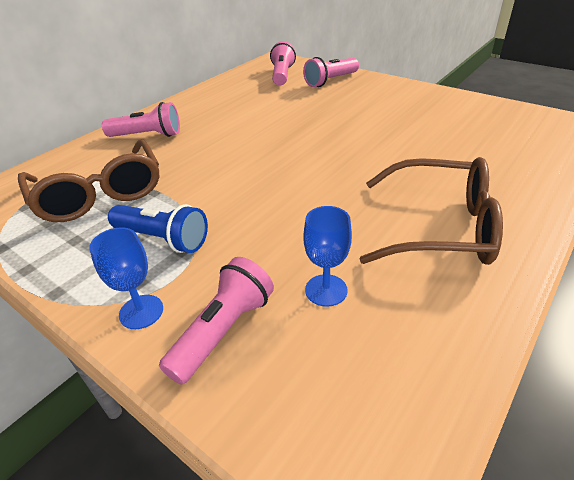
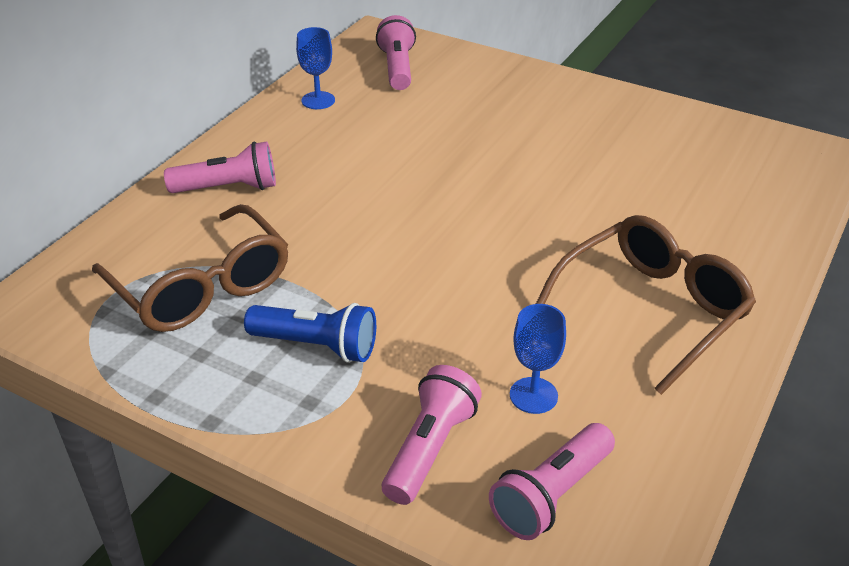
camera: 10 degrees left, 0 degrees up
blue goblet [89,227,163,329] -> blue goblet moved to [296,27,335,109]
pink flashlight [303,57,359,87] -> pink flashlight moved to [489,423,615,540]
brown glasses [359,157,503,265] -> brown glasses turned 45 degrees counterclockwise [536,215,756,395]

